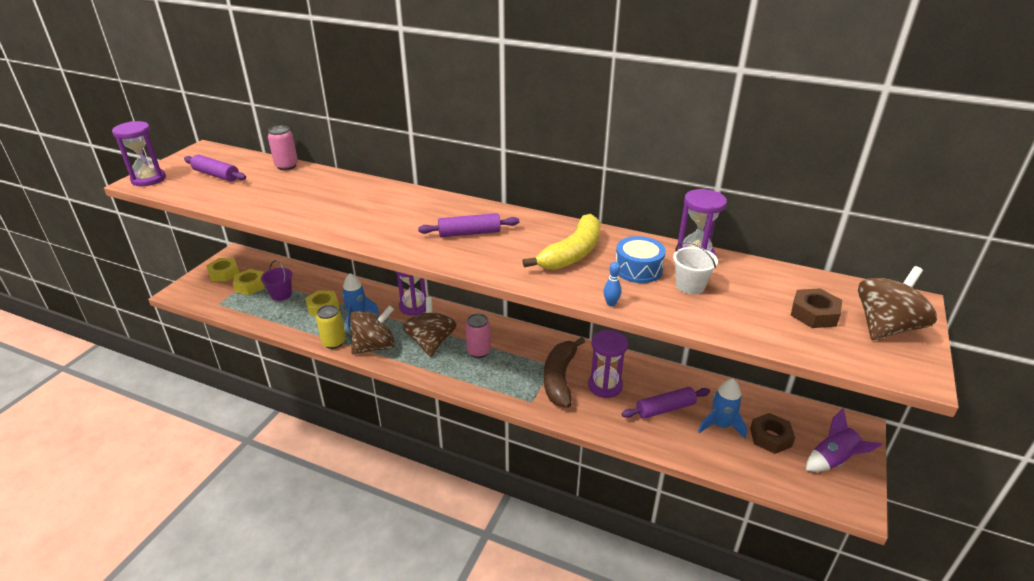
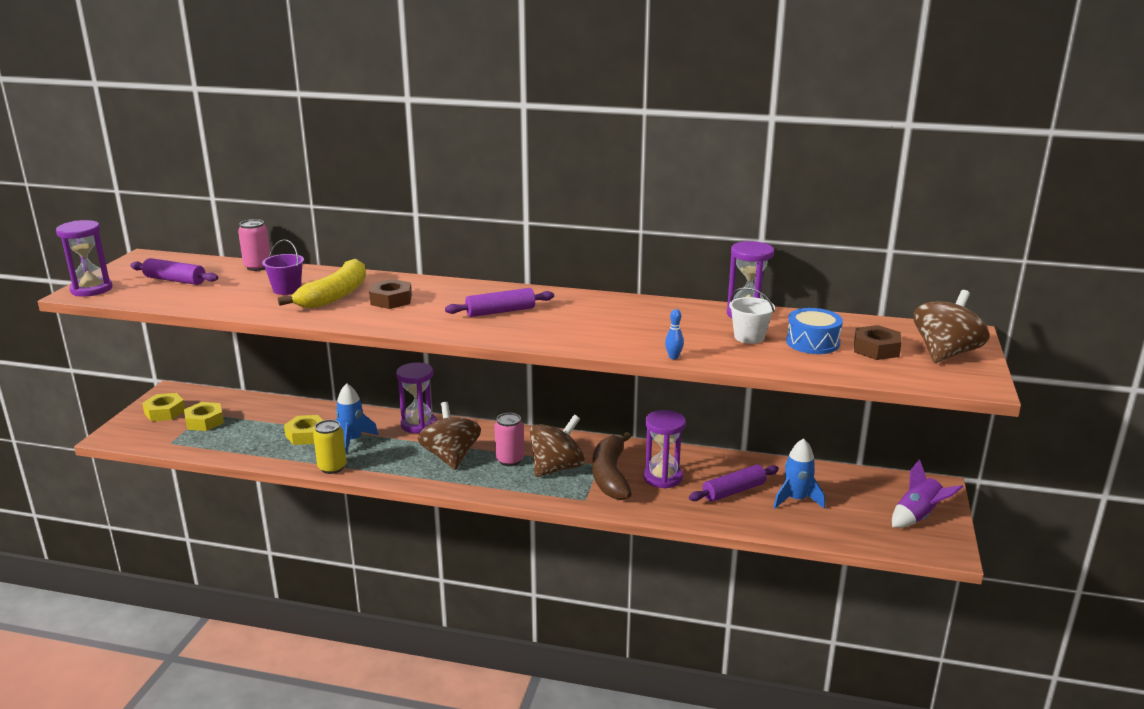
camera: 10 degrees left, 10 degrees down
purple bucket [261,260,293,301] -> purple bucket moved to [262,240,304,295]
brown spinning top [350,305,395,355] -> brown spinning top moved to [530,415,585,477]
yellow banana [523,214,600,270] -> yellow banana moved to [278,259,366,309]
blue drum [616,236,666,283] -> blue drum moved to [786,308,843,354]
brown nut [750,413,795,454] -> brown nut moved to [369,279,412,309]

